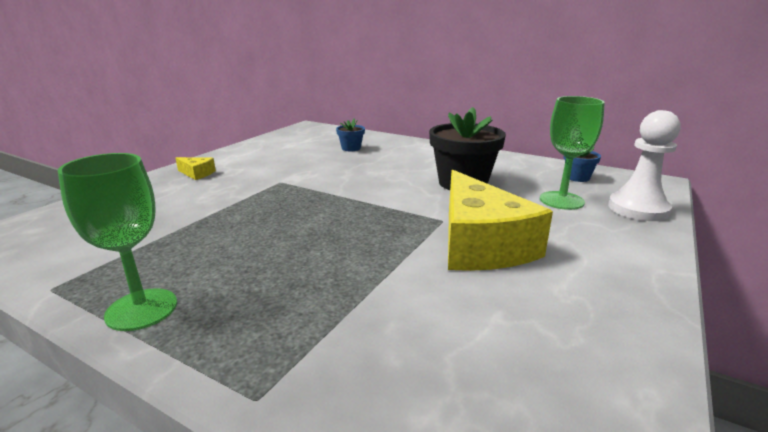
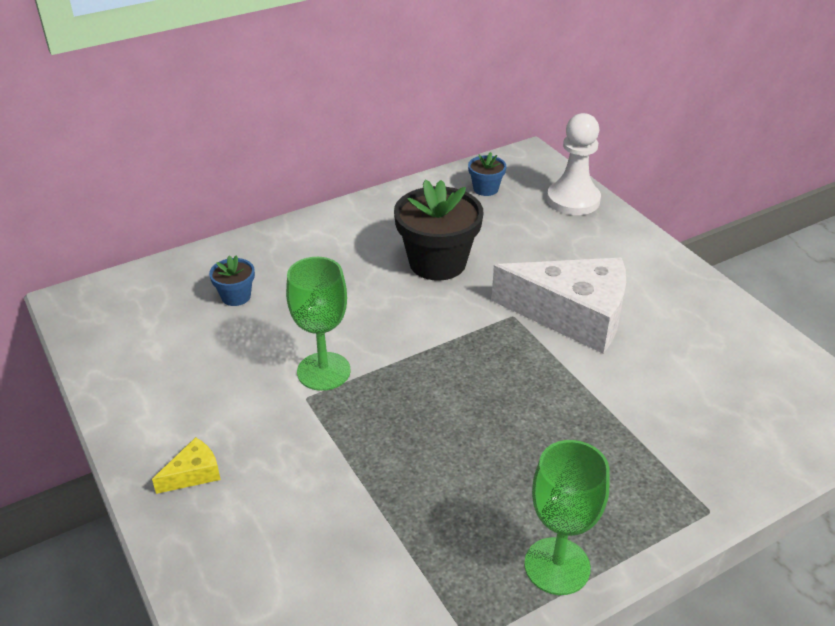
camera: 60 degrees left, 15 degrees up
yellow cheese [448,170,553,271] -> white cheese [491,258,626,354]
green goblet [540,96,605,210] -> green goblet moved to [286,257,350,391]

